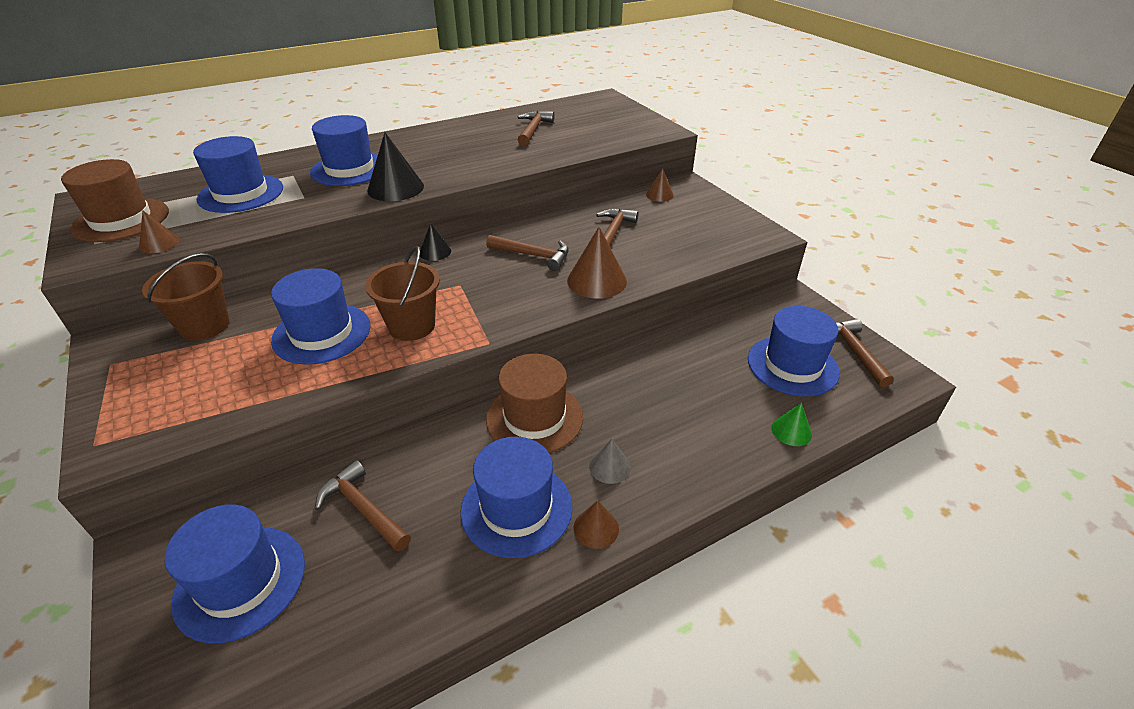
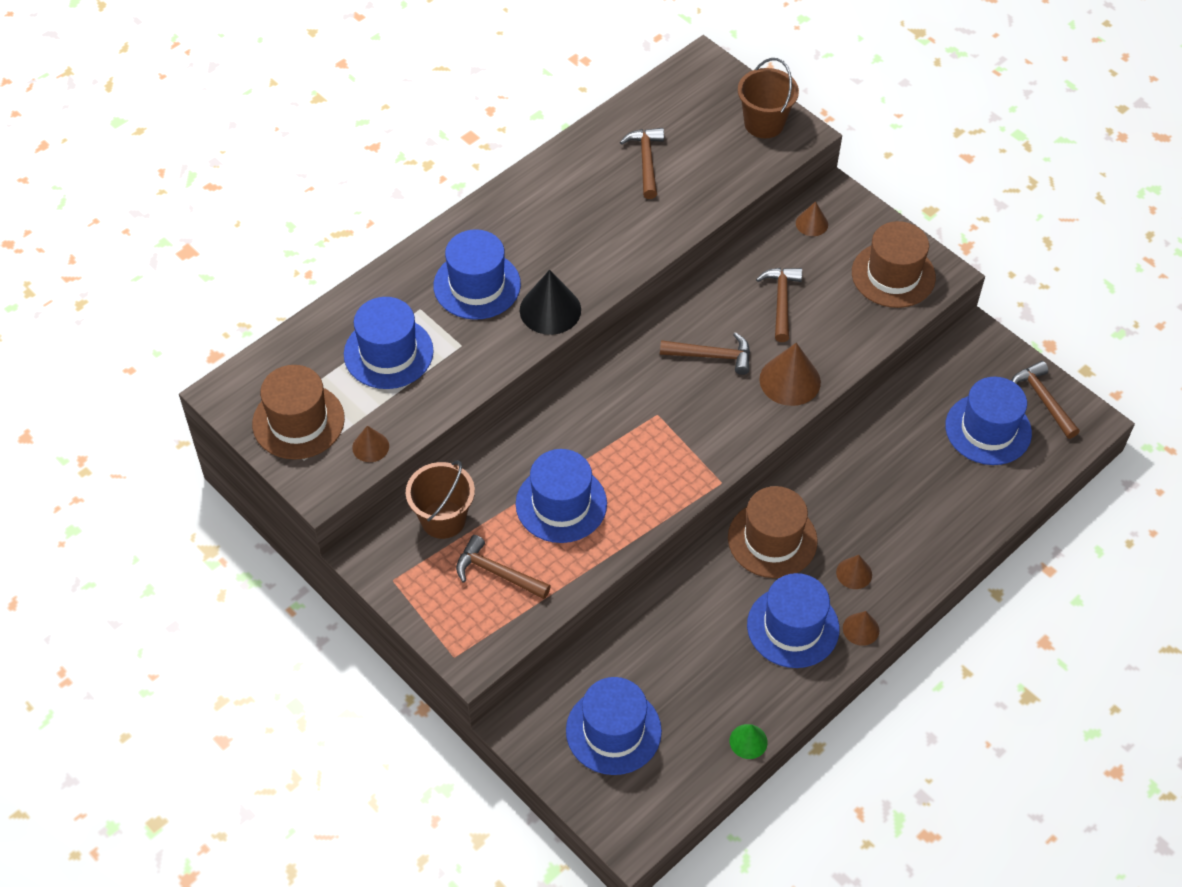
camera: 15 degrees left, 15 degrees up
brown hammer [315,460,411,552] -> brown hammer moved to [456,535,551,599]
brown bucket [365,246,440,341] -> brown bucket moved to [738,58,799,138]
black cone [420,223,451,261] -> none
grey cone [589,439,631,484] -> brown cone [836,555,872,589]
green cone [771,403,812,446] -> green cone moved to [729,724,768,759]
none -> brown hat [852,221,936,308]

